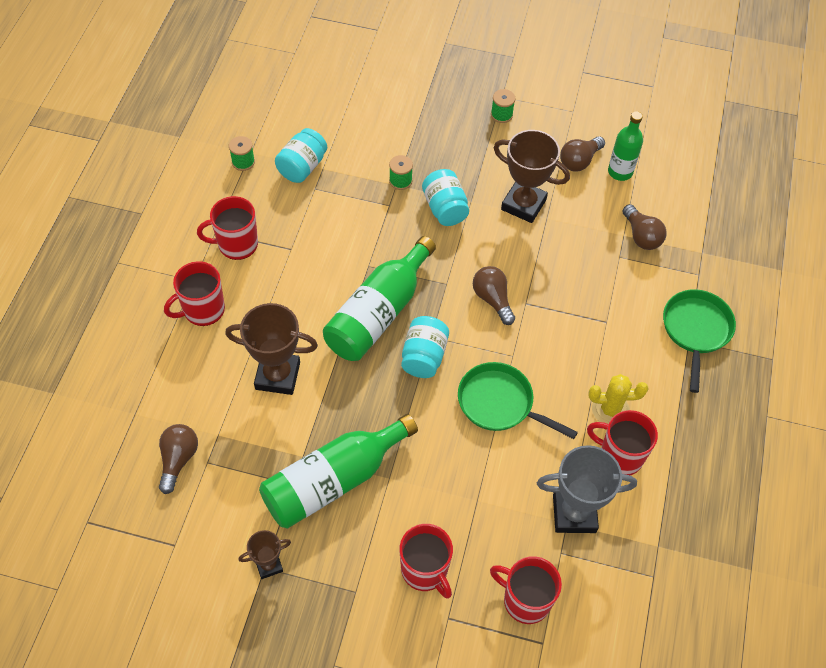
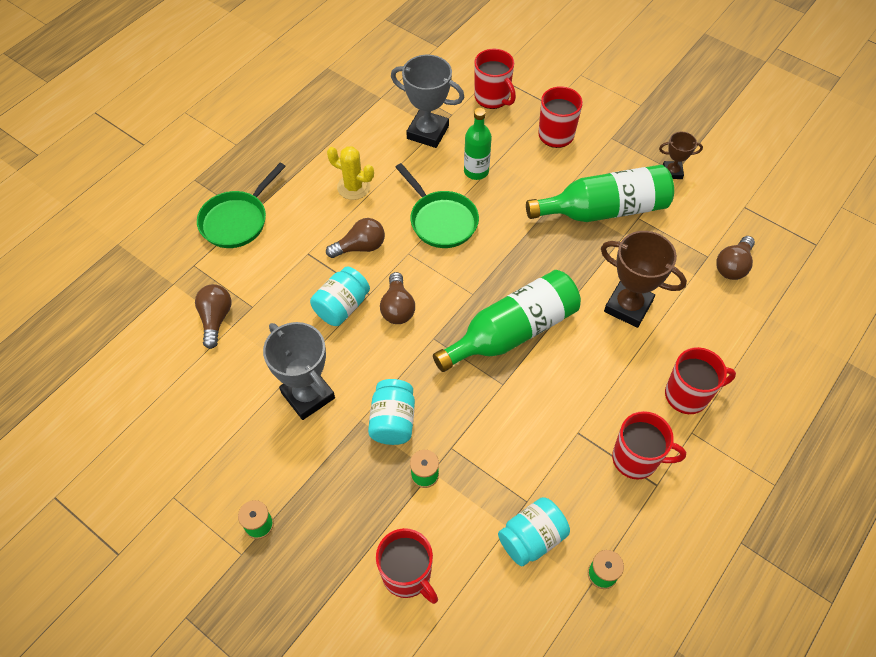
camera: 155 degrees left, 0 degrees up
turquoise jar [401,316,449,378] -> turquoise jar moved to [310,266,370,326]
brown trophy [493,130,570,223] -> grey trophy [263,322,335,420]
brown light bulb [560,136,605,172] -> brown light bulb moved to [326,218,385,258]
red mug [587,410,658,475] -> red mug moved to [376,528,438,604]
green bottle [608,111,643,181] -> green bottle moved to [464,108,492,180]

